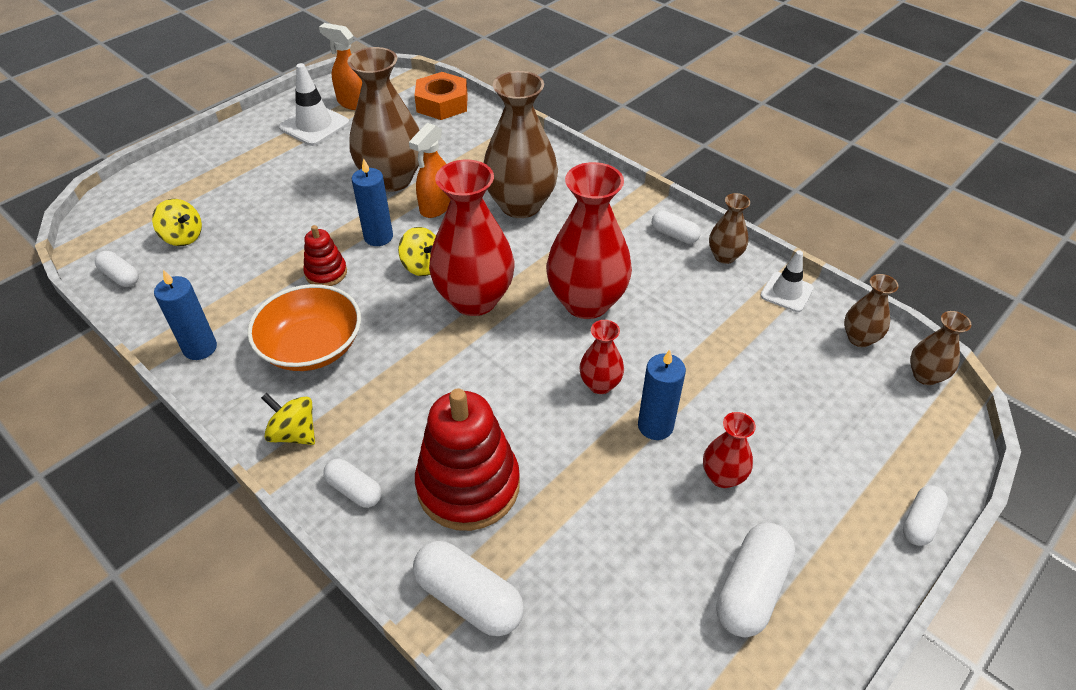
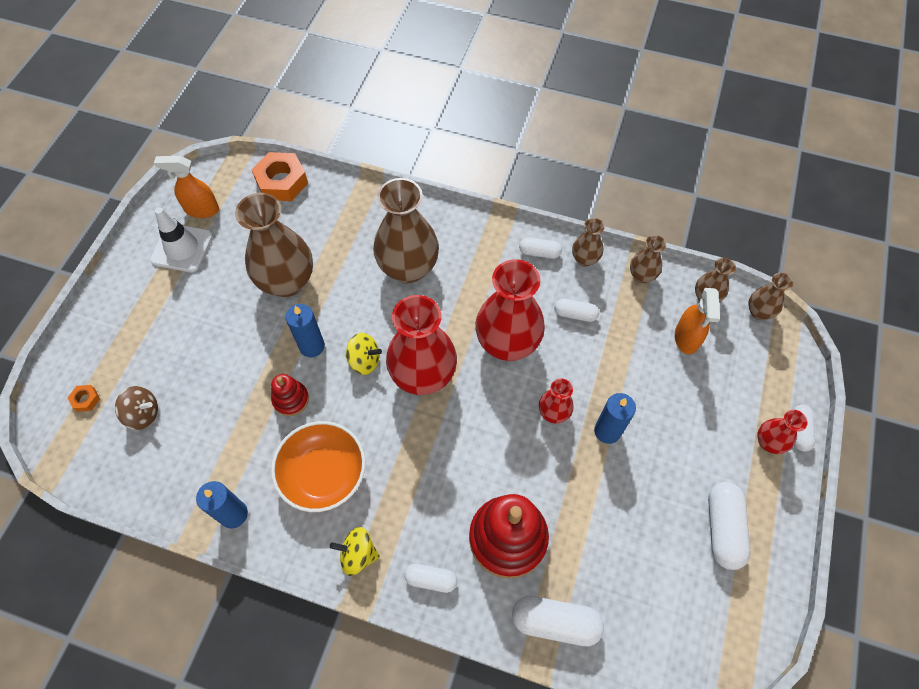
camera: 25 degrees left, 15 degrees up
white capsule [95,251,139,287] -> white capsule moved to [554,298,599,322]
yellow spinning top [152,199,202,246] -> brown spinning top [115,386,158,430]
orange spray bottle [409,123,450,218] -> orange spray bottle moved to [675,288,720,354]
red vase [703,412,756,488] -> red vase moved to [757,410,808,454]
white traffic cone [760,250,814,312] -> brown vase [630,235,666,283]
none -> orange nut [67,385,100,412]

